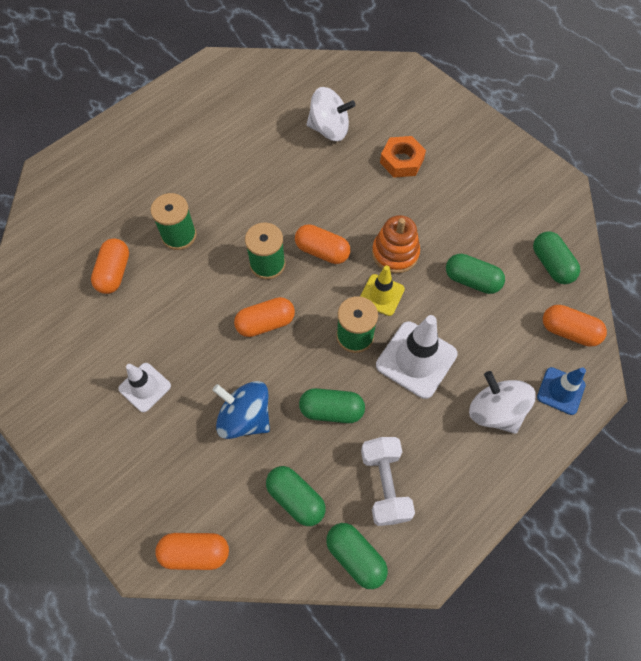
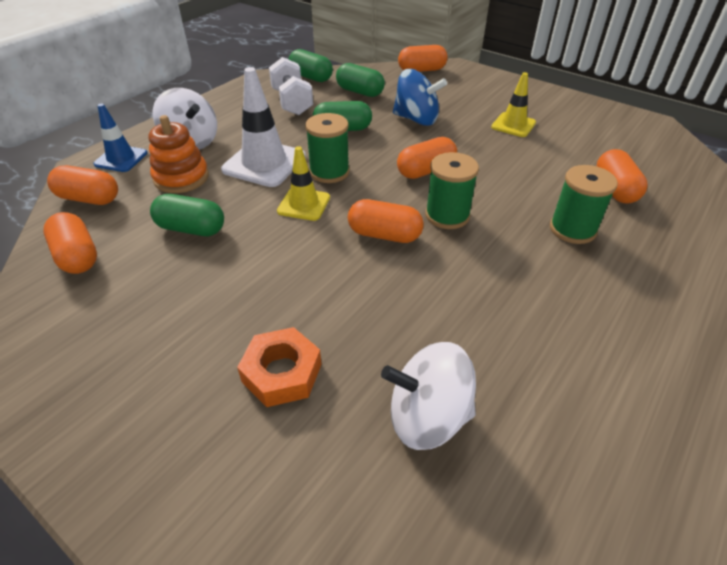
camera: 170 degrees right, 20 degrees down
white traffic cone [118,363,171,412] -> yellow traffic cone [491,72,536,137]
orange stacking toy [372,215,420,273] -> orange stacking toy moved to [148,115,209,193]
green capsule [533,231,580,284] -> orange capsule [44,212,97,274]

